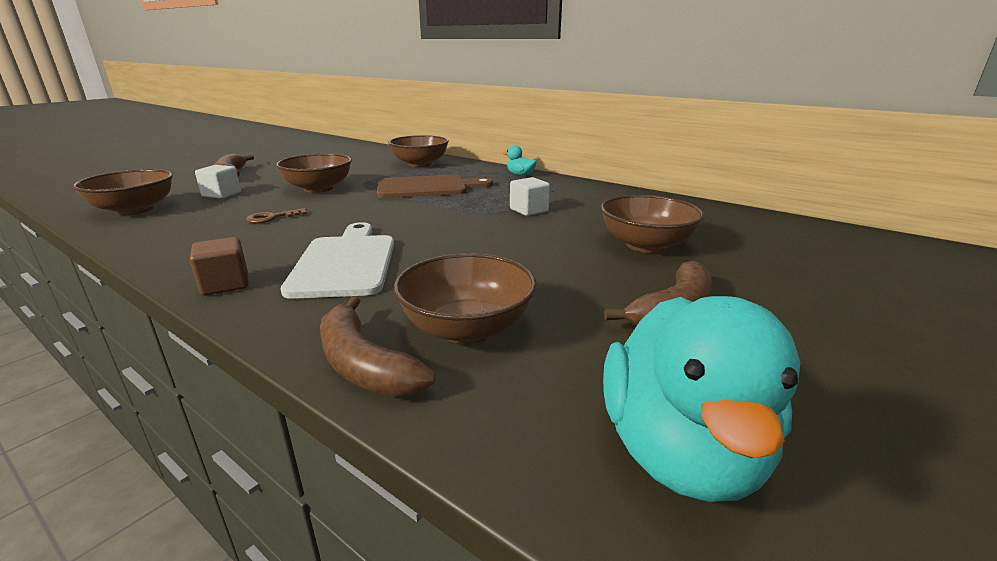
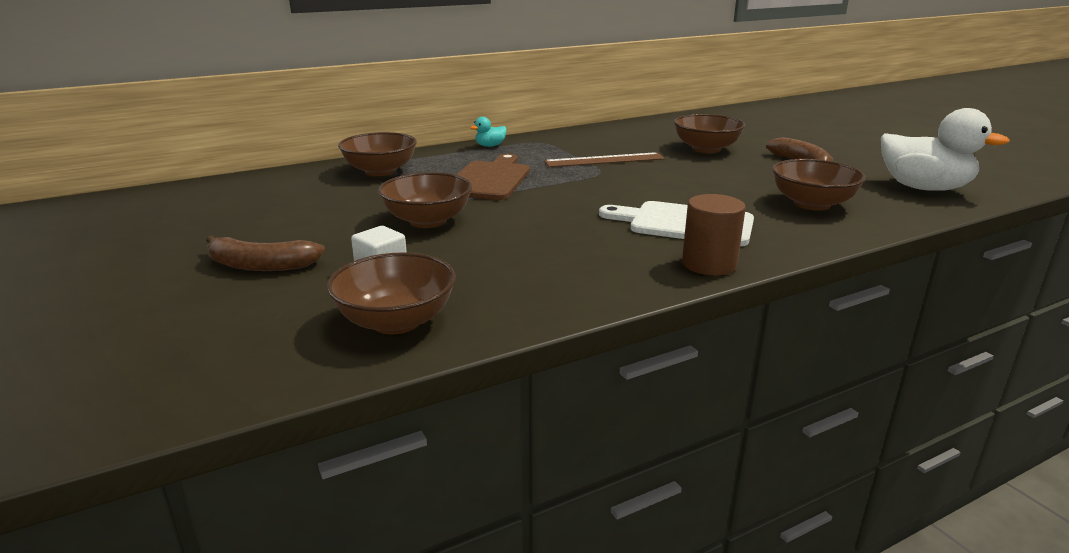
camera: 65 degrees left, 0 degrees up
brown cube [190,237,249,296] -> brown cylinder [682,194,746,276]
brown key [246,208,307,223] -> none
brown banana [320,296,435,397] -> none
white cube [510,177,550,216] -> brown ruler [544,152,665,167]
turquoise duck [603,296,800,502] -> white duck [881,108,1010,191]

